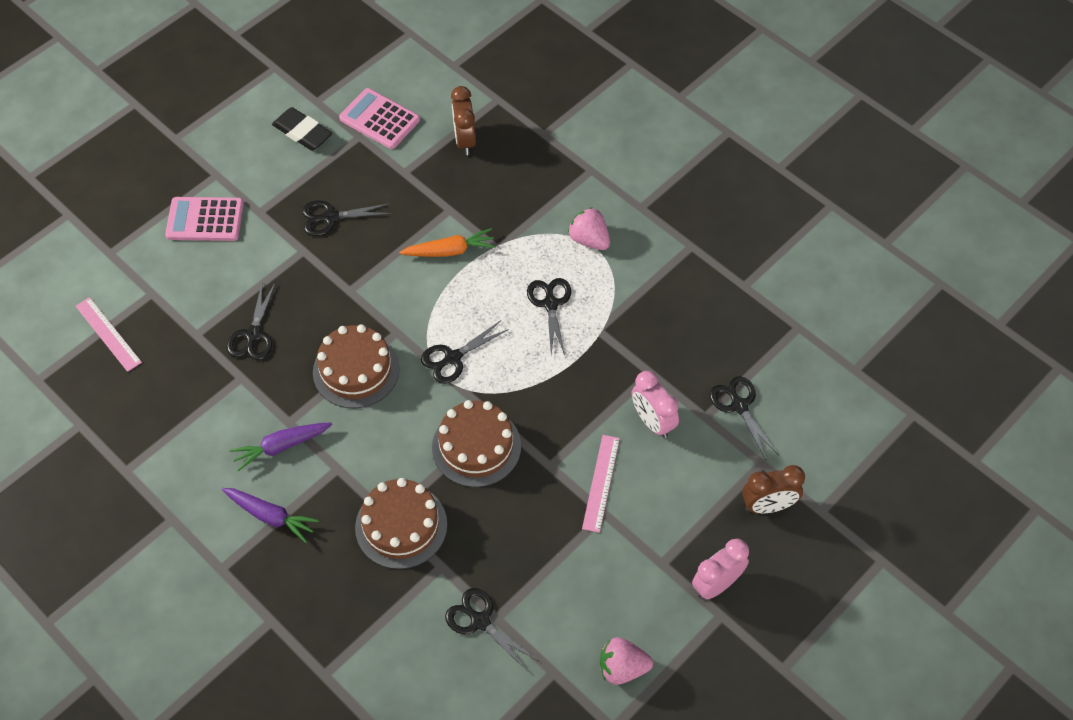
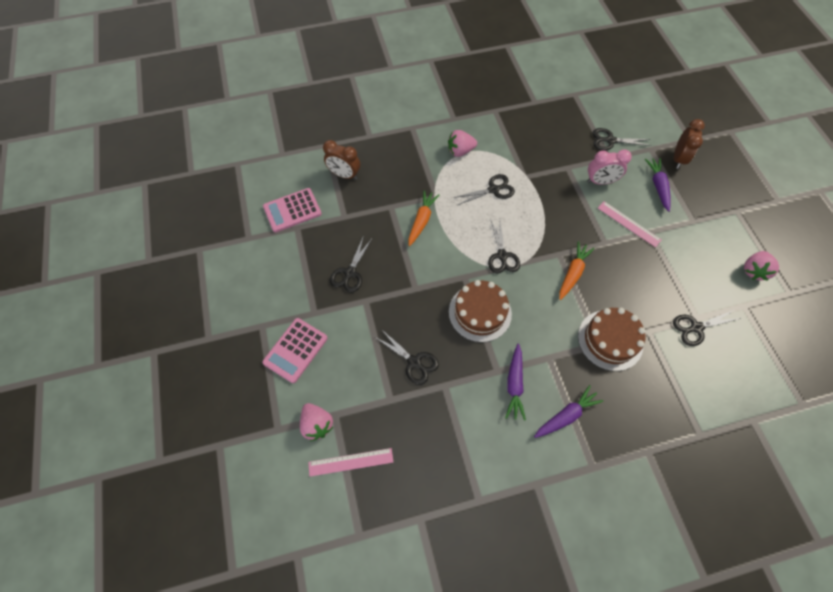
camera: 60 degrees left, 5 degrees up
black eraser [272,107,332,151] -> none
brown cake [432,400,521,487] -> orange carrot [559,241,595,300]
black scissors [527,278,571,355] -> black scissors turned 135 degrees clockwise [454,174,515,205]
pink clock [692,539,749,600] -> none
none -> pink strawberry [300,403,333,441]
none -> purple carrot [645,158,671,212]

